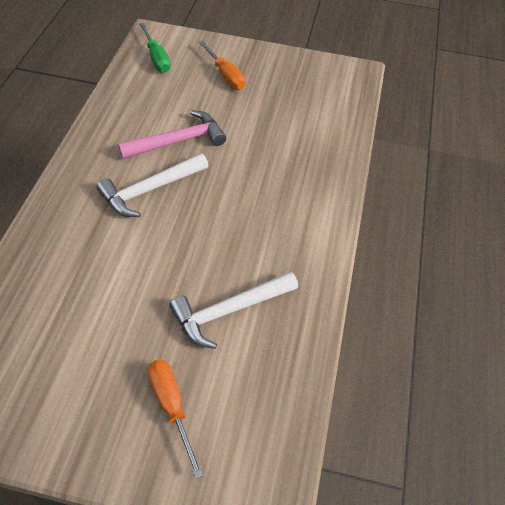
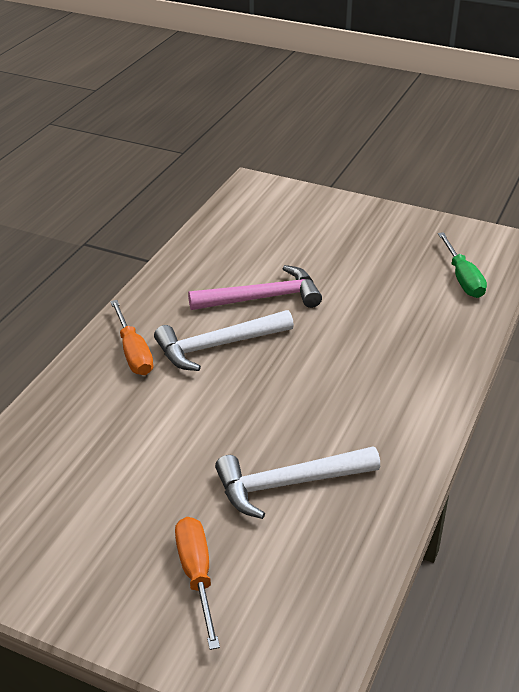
camera: 15 degrees right, 15 degrees down
green screwdriver [139,23,171,73] -> green screwdriver moved to [438,232,487,298]
orange screwdriver [199,40,246,89] -> orange screwdriver moved to [110,300,154,375]

